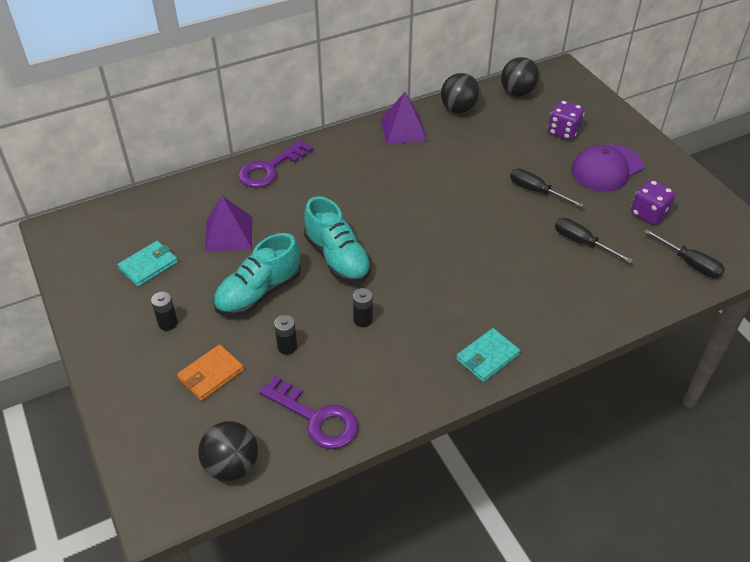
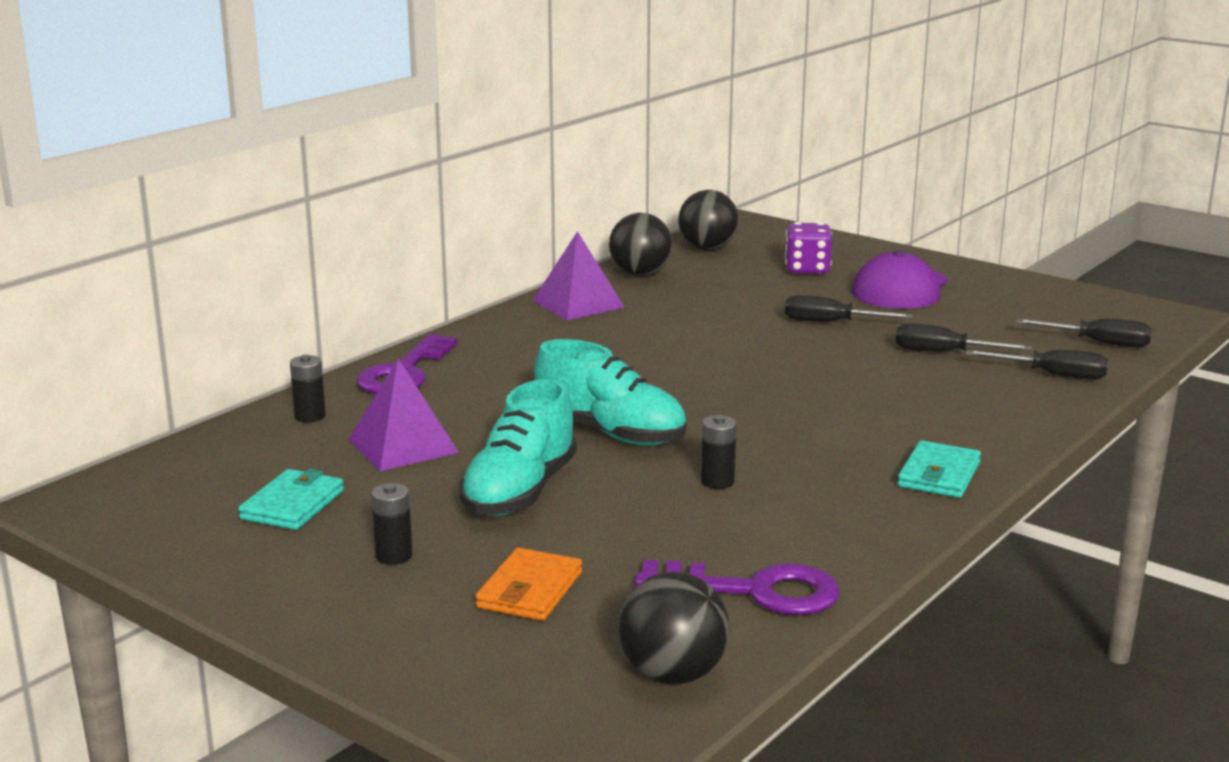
camera: 25 degrees left, 25 degrees down
black battery [274,315,297,355] -> black battery moved to [290,355,326,422]
purple dice [631,180,676,225] -> none
none -> black screwdriver [966,350,1108,380]

